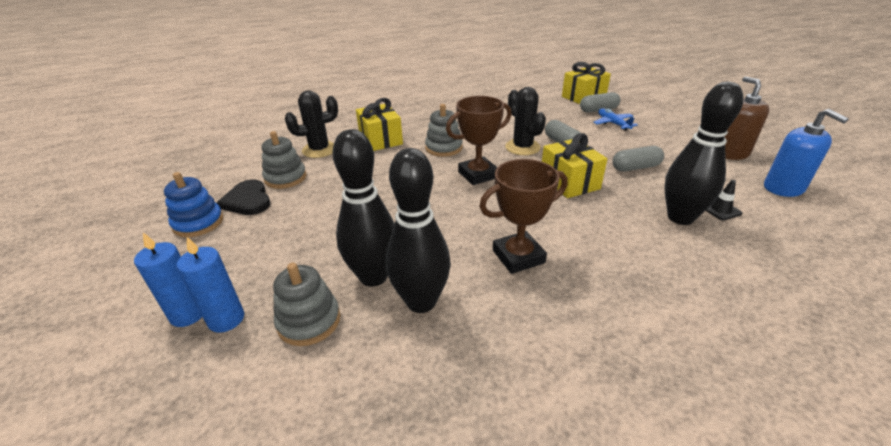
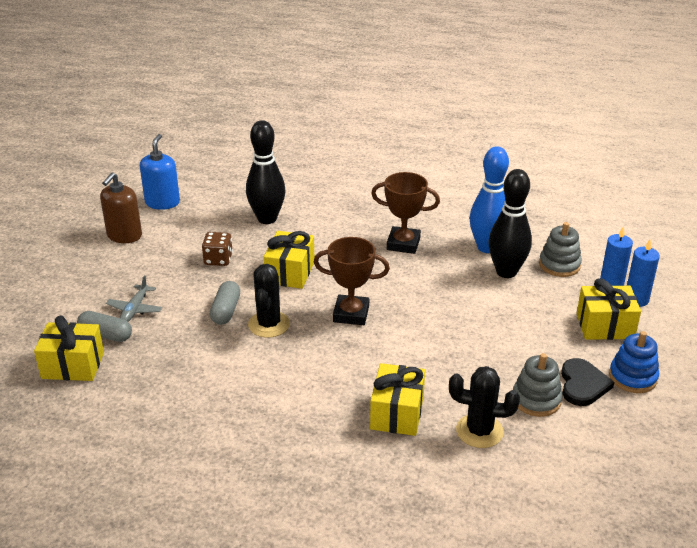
camera: 145 degrees left, 0 degrees up
black bowling pin [386,148,451,313] -> blue bowling pin [470,146,509,253]
grey stacking toy [425,104,462,157] -> none
blue plane [593,108,638,131] -> grey plane [106,275,162,322]
grey capsule [612,146,664,171] -> brown dice [202,232,233,266]
black traffic cone [706,180,742,221] -> none
none -> yellow gift [577,278,641,340]

